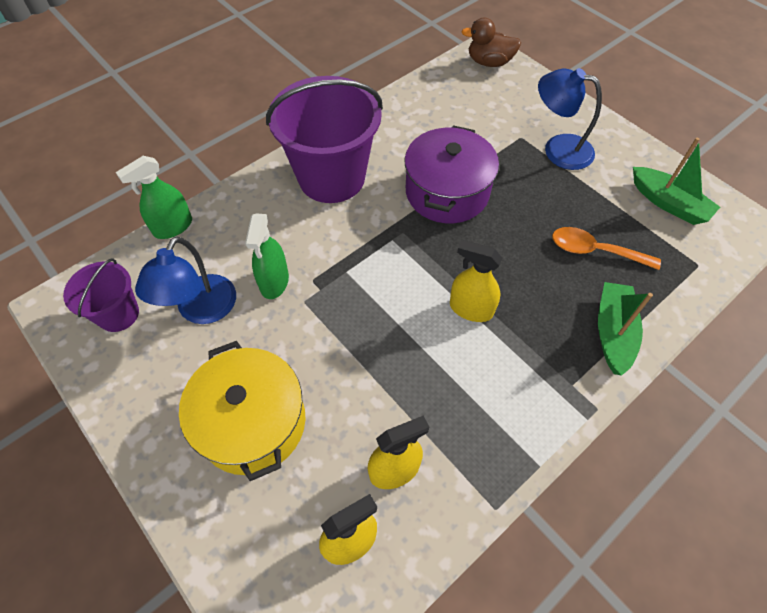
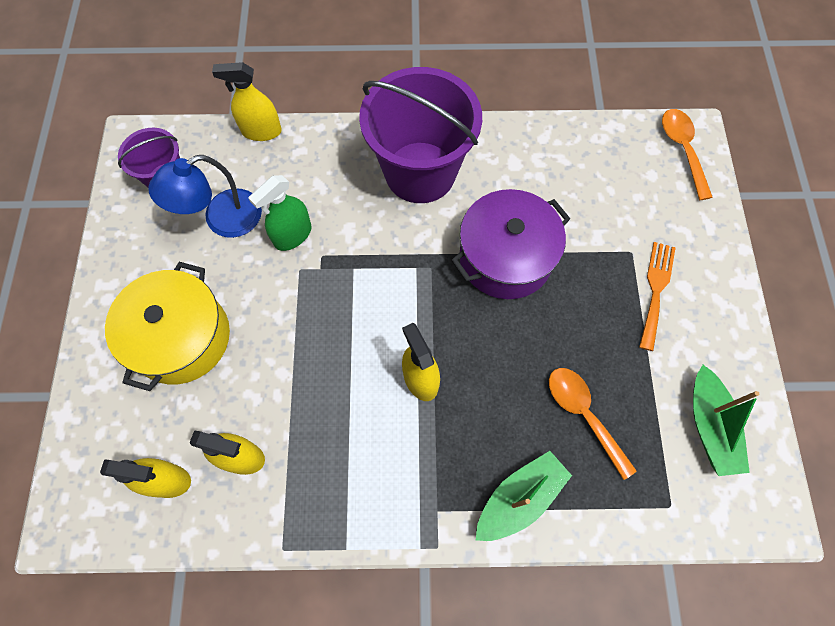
camera: 40 degrees right, 10 degrees up
green spray bottle [116,156,192,239] -> yellow spray bottle [212,62,282,141]
brown duck [461,18,521,67] -> orange spoon [662,109,713,200]
blue lamp [538,68,602,170] -> orange fork [639,242,676,351]

